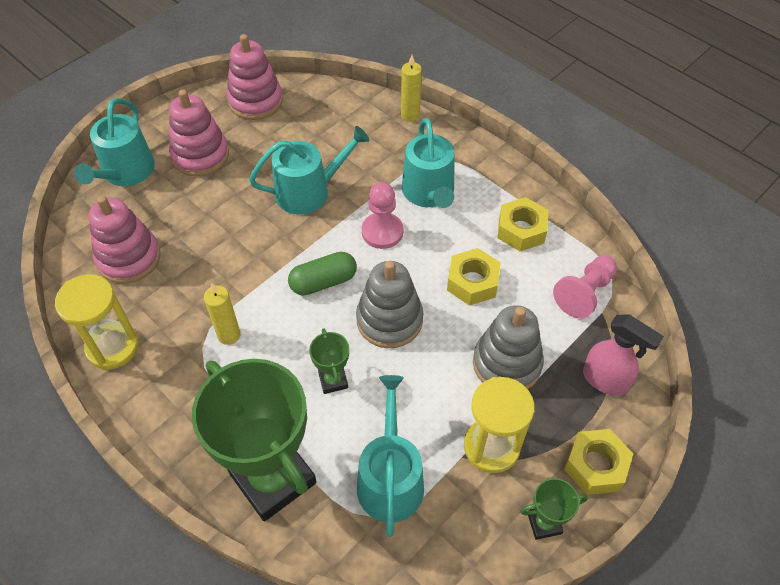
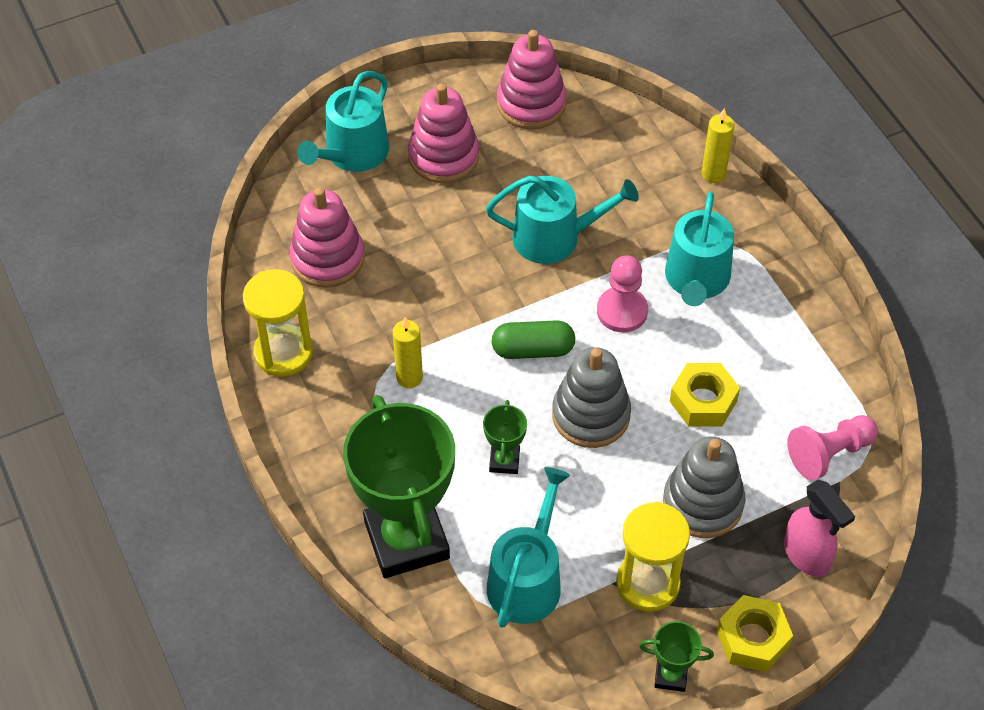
camera: 20 degrees right, 0 degrees up
yellow nut [497,197,548,251] -> none

